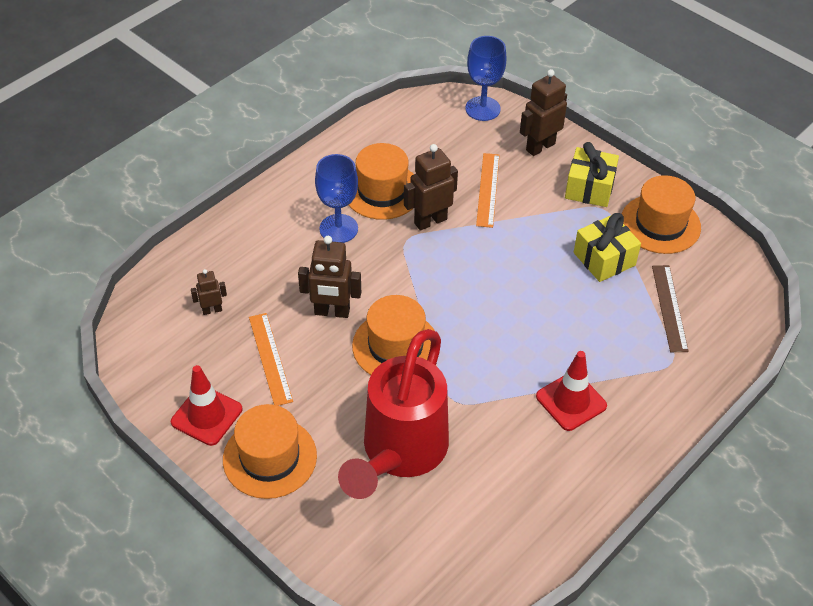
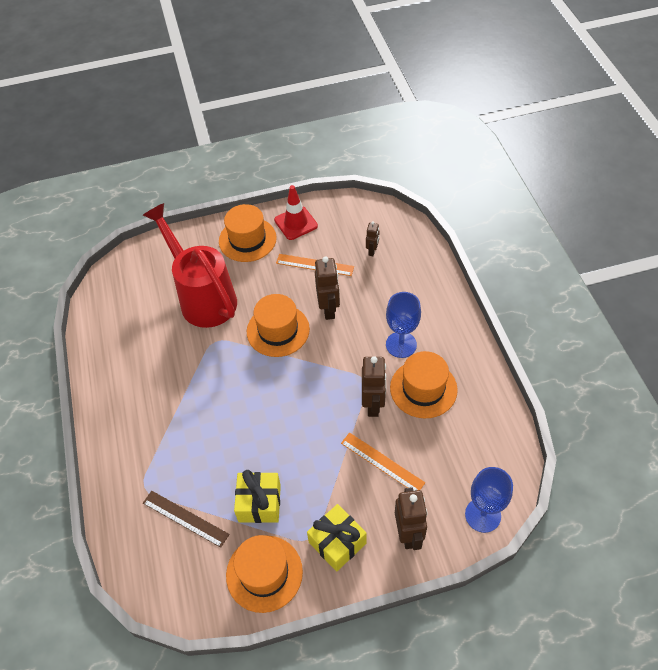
camera: 125 degrees right, 5 degrees up
brown robot [298,236,361,318] -> brown robot turned 135 degrees clockwise [315,256,340,320]
red traffic cone [536,351,607,431] -> none

